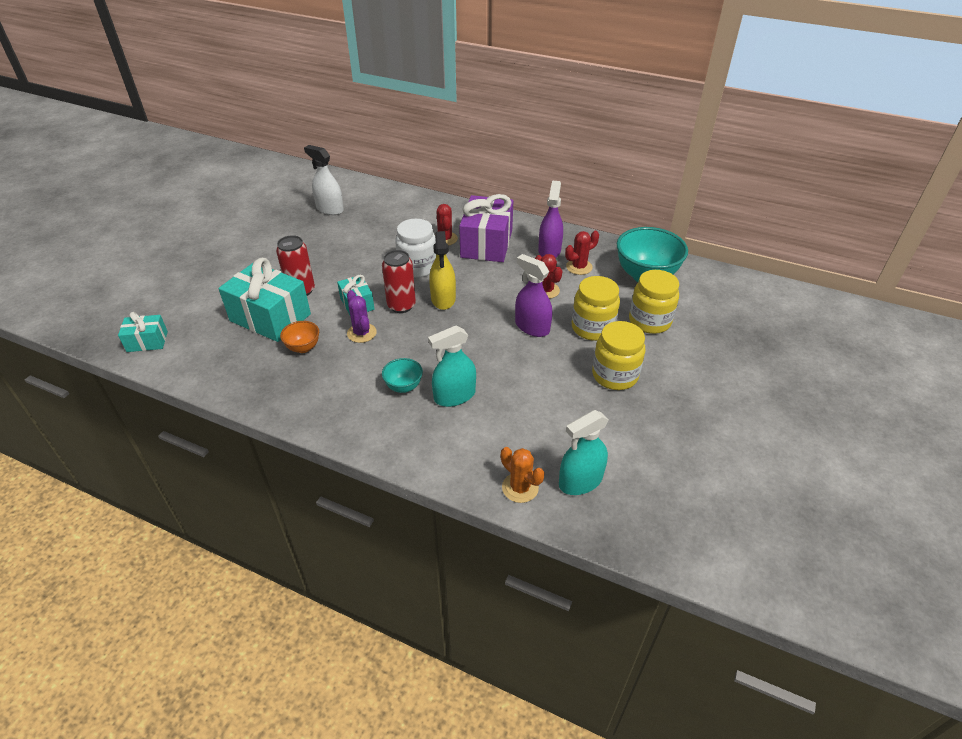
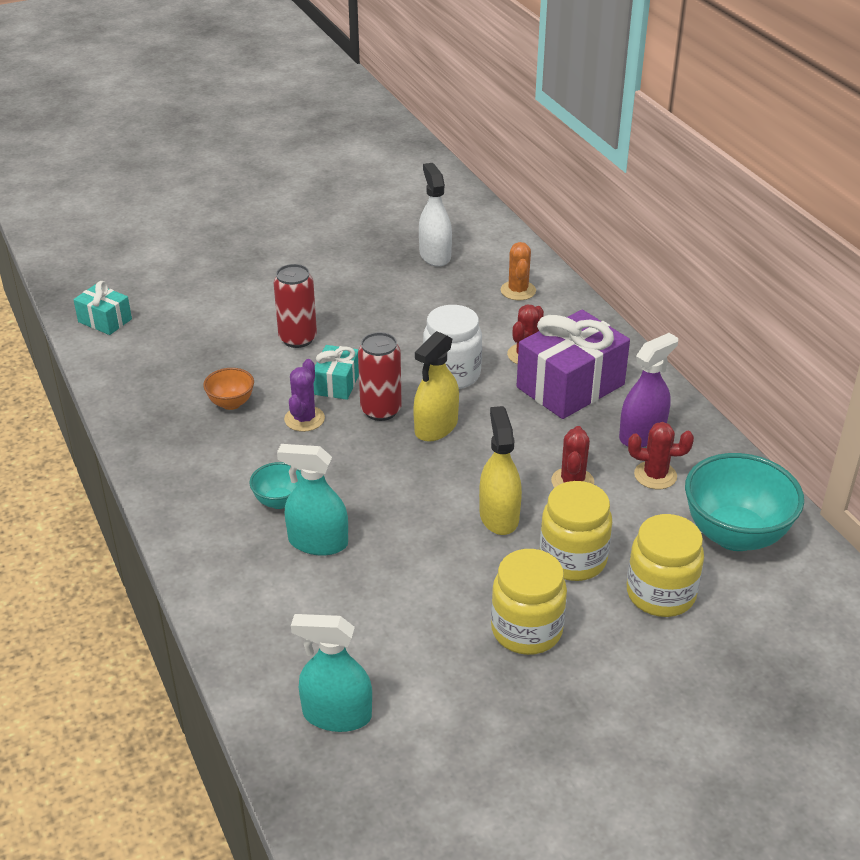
camera: 40 degrees right, 5 degrees down
turquoise gift [218,258,311,342] -> none
orange cactus [501,447,545,503] -> orange cactus moved to [501,242,536,300]
purple spray bottle [515,254,552,337] -> yellow spray bottle [479,406,522,535]

